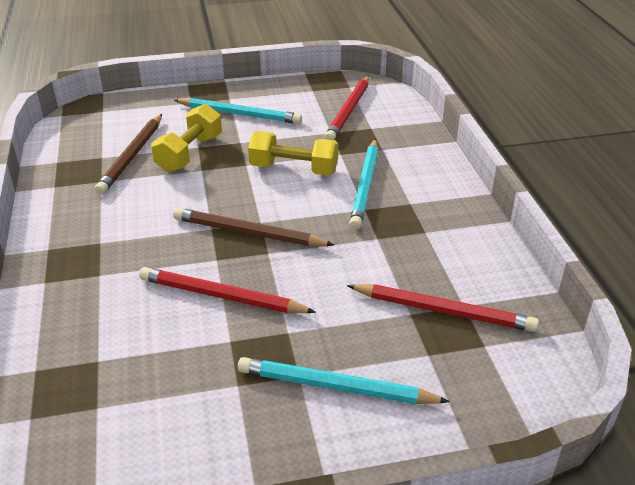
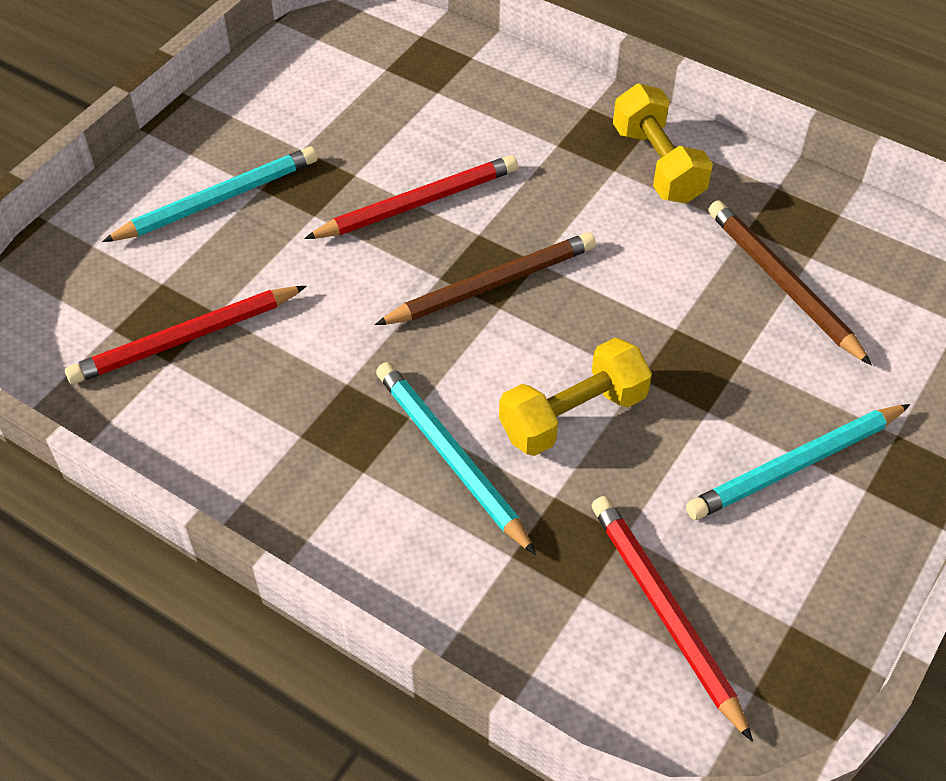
camera: 135 degrees right, 15 degrees up
yellow dumbbell [151,104,222,173] -> yellow dumbbell moved to [613,84,713,204]

